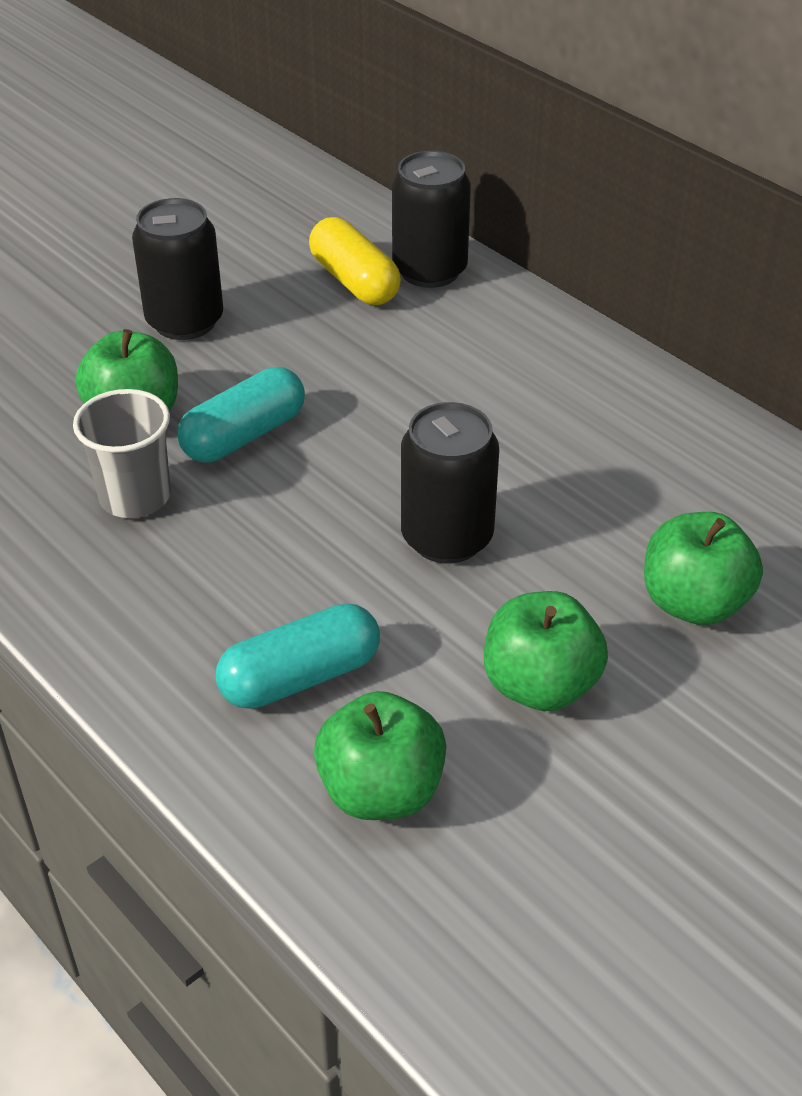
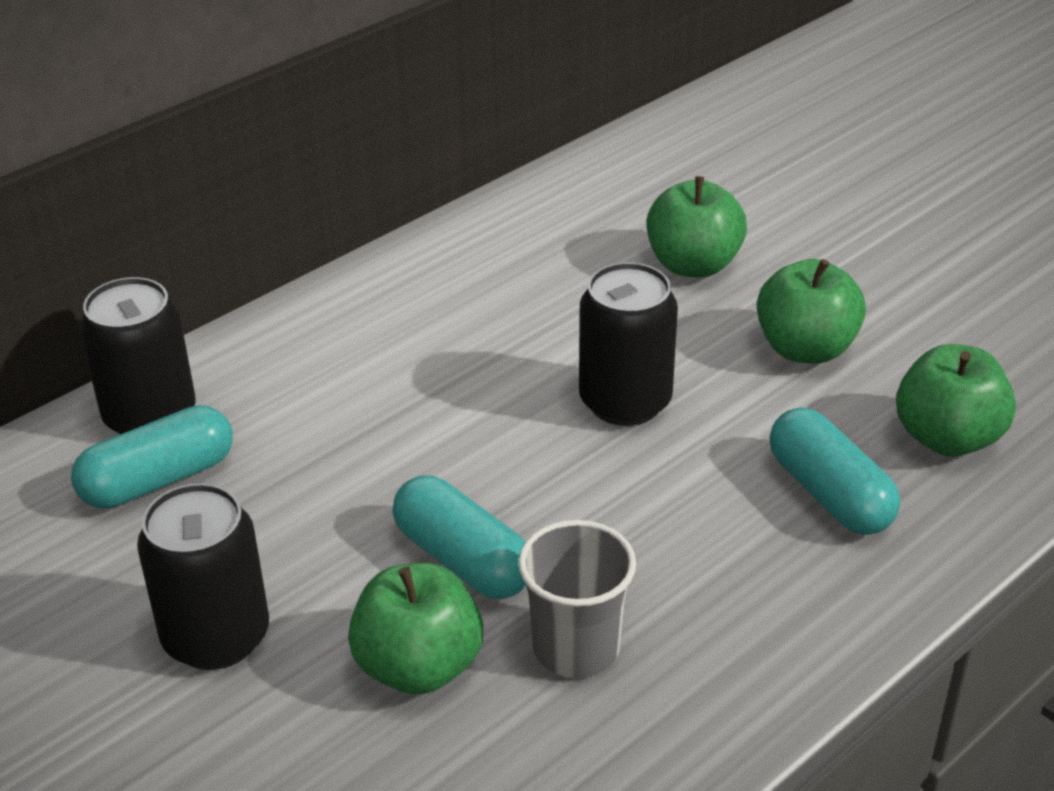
camera: 90 degrees left, 5 degrees down
yellow capsule [309,217,401,305] -> turquoise capsule [71,405,232,509]

